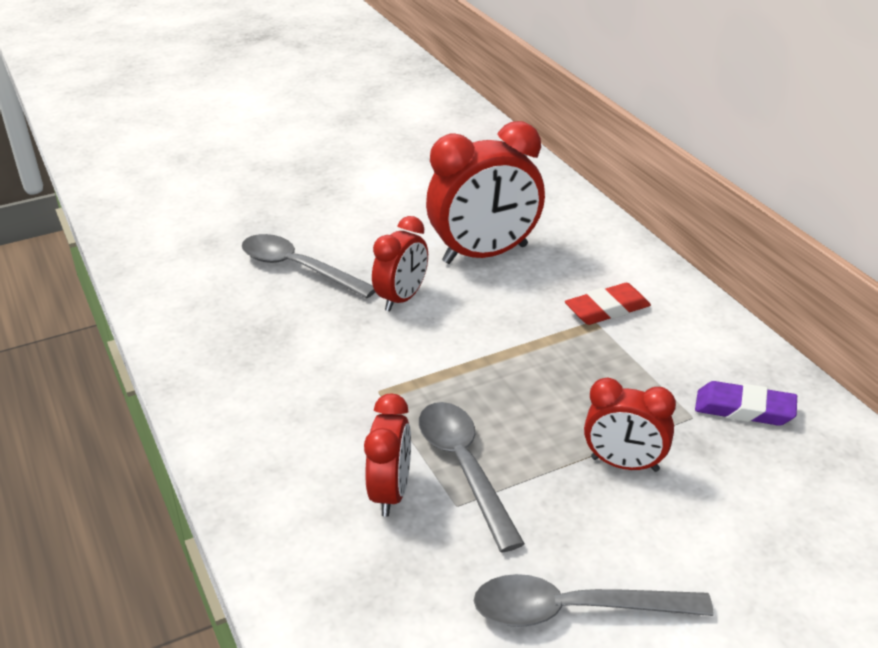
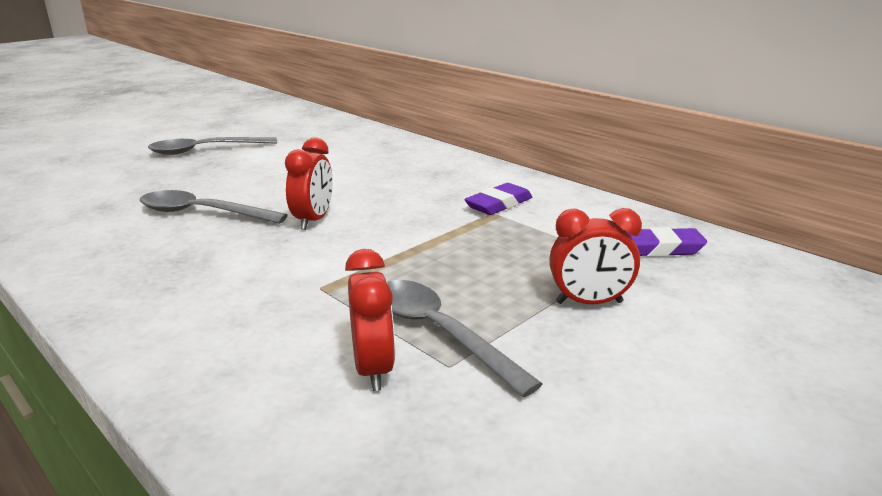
camera: 20 degrees left, 10 degrees down
red clock [426,121,545,264] -> none
grey spoon [474,574,713,627] -> grey spoon moved to [148,137,277,155]
red eraser [565,283,651,325] -> purple eraser [464,183,533,215]

